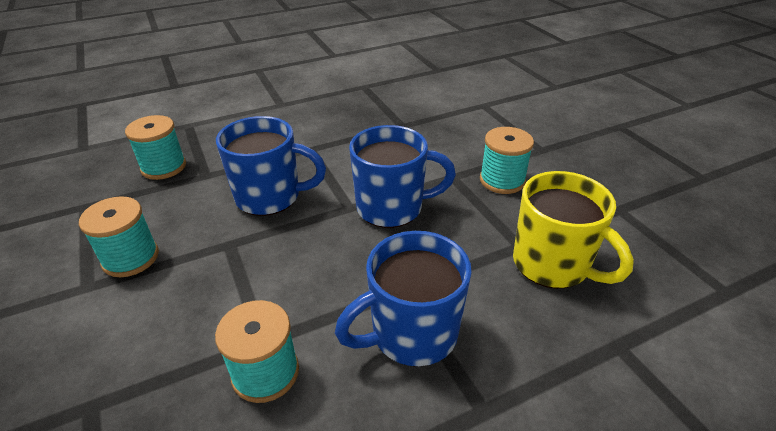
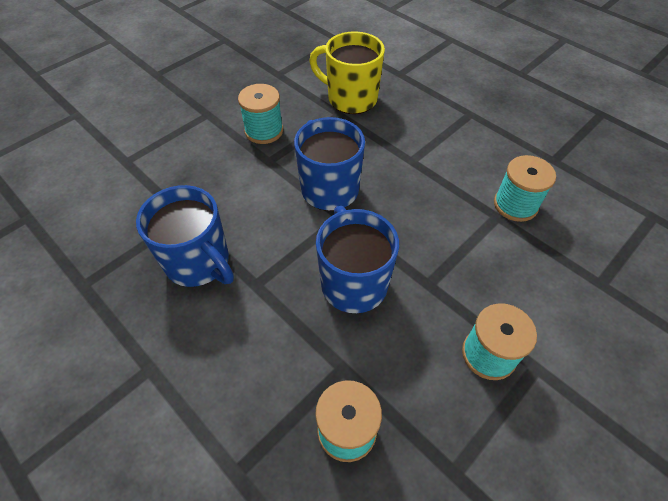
camera: 110 degrees left, 15 degrees up
blue mug [335,231,472,367] -> blue mug moved to [136,185,234,287]
yellow mug [513,171,634,289] -> yellow mug turned 90 degrees counterclockwise [309,31,385,114]

